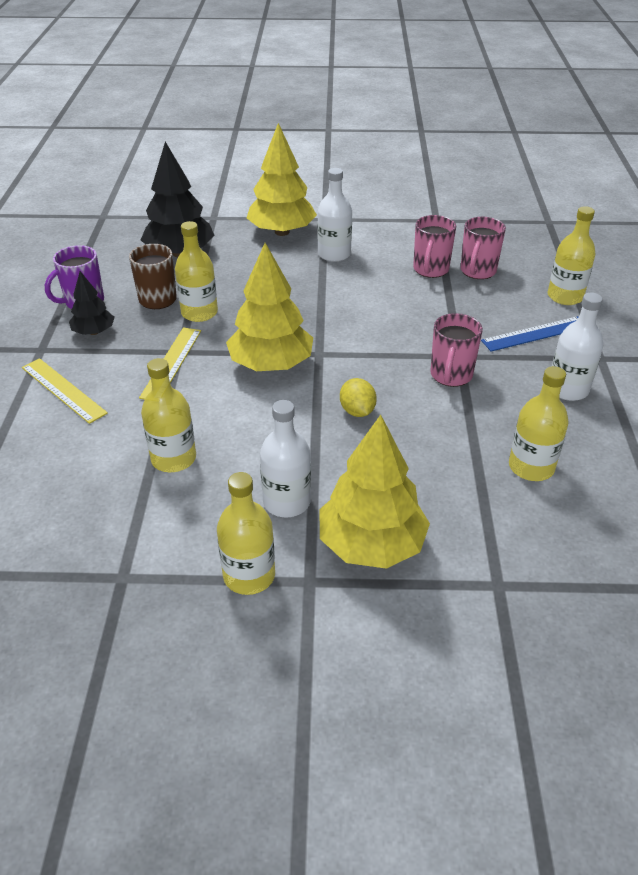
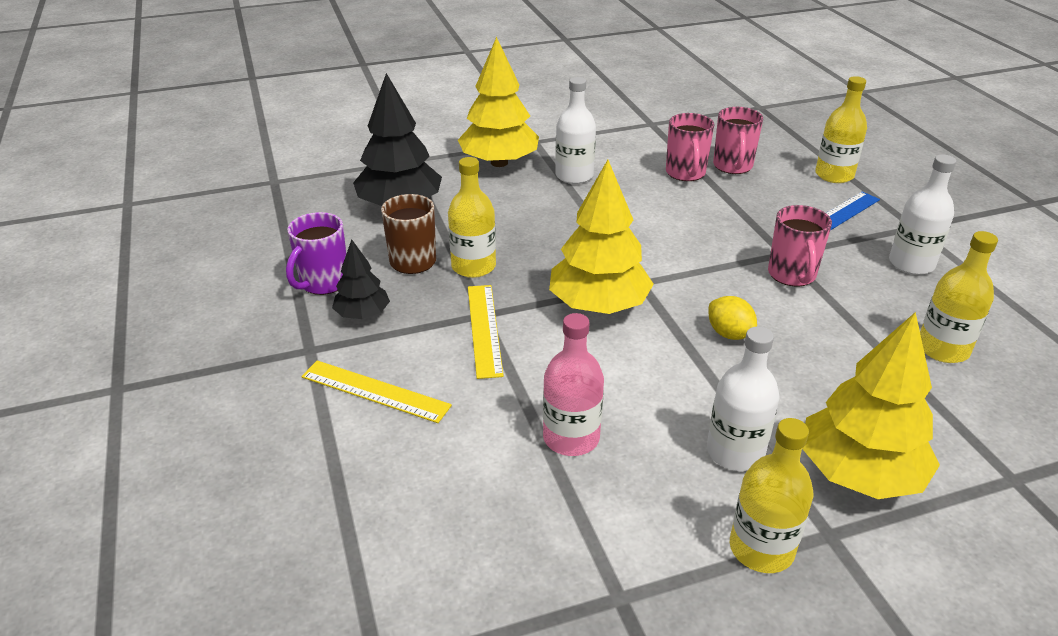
camera: 20 degrees left, 5 degrees down
yellow bottle [141,358,196,472] -> pink bottle [543,313,604,456]

